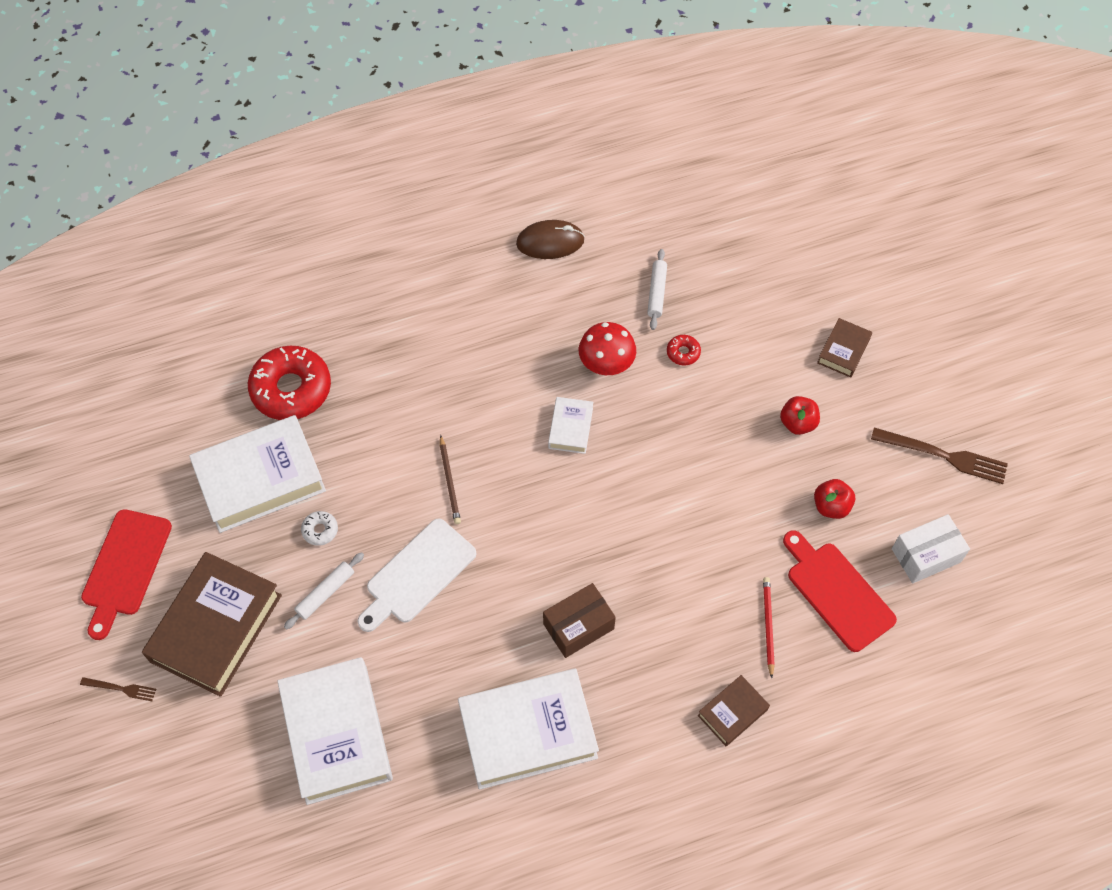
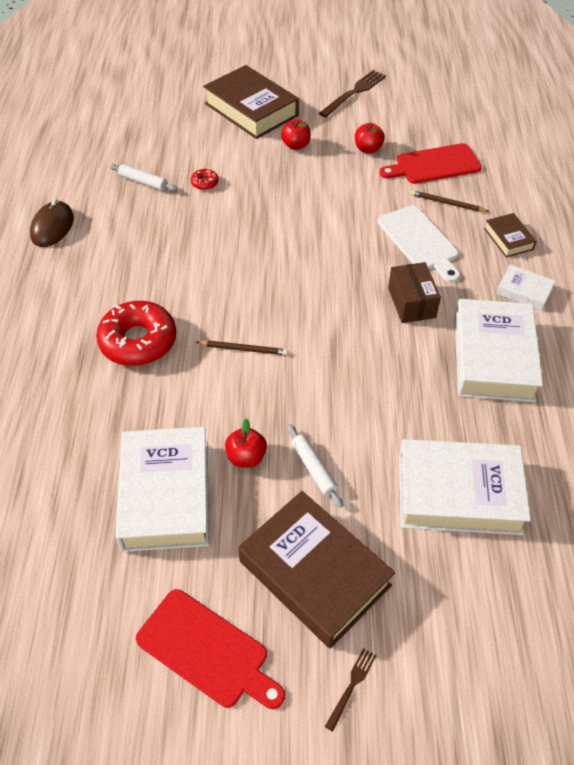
camera: 70 degrees left, 10 degrees down
red donut [248,346,331,420] -> red donut moved to [96,301,176,366]
white donut [301,511,338,546] -> red apple [225,419,267,468]
white cutting board [358,519,476,632] -> white cutting board moved to [378,205,460,283]
white book [548,397,593,454] -> white book moved to [497,265,555,310]
red mushroom [579,322,636,375] -> none
red pencil [763,577,775,678] -> brown pencil [411,190,490,212]
brown book [817,318,872,378] -> brown book [203,65,299,139], size x2.07
white box [892,514,970,583] -> none

